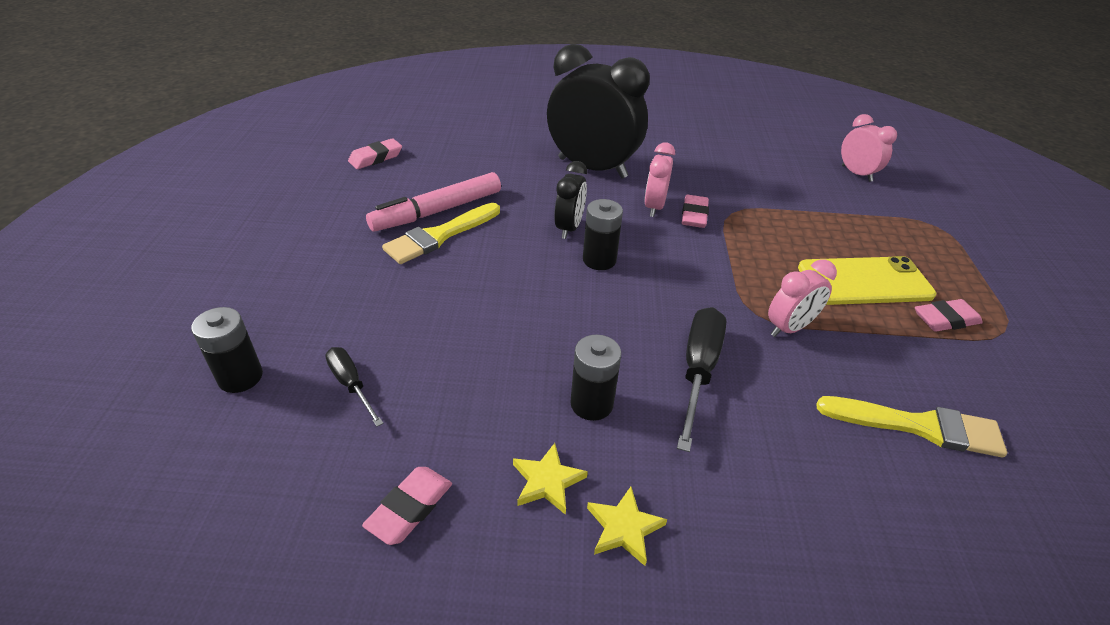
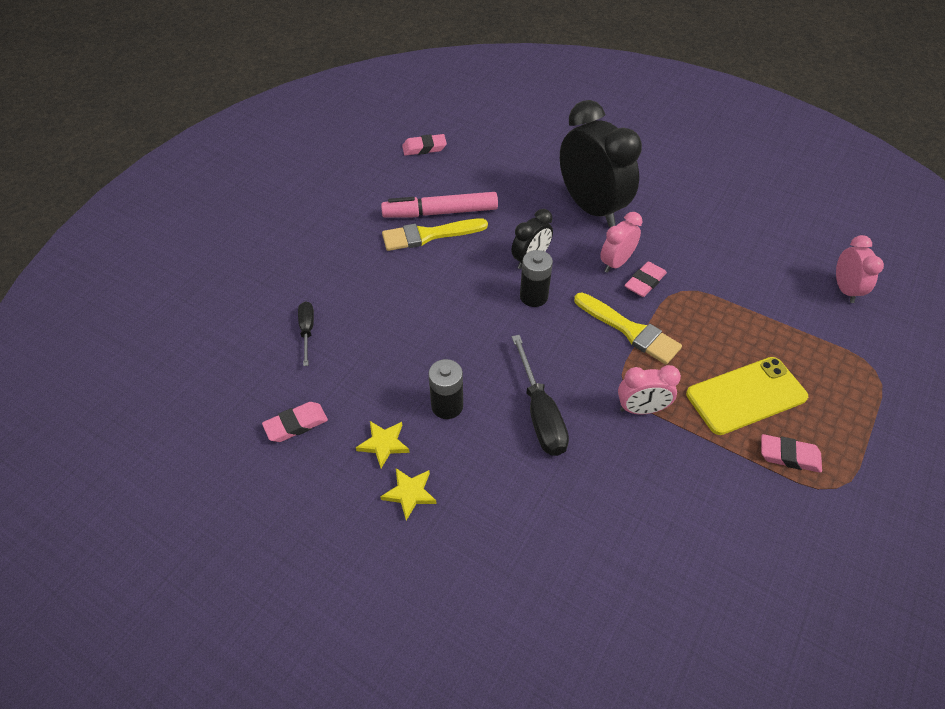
camera: 30 degrees right, 10 degrees up
black battery [191,307,263,393] -> none
black screwdriver [677,307,727,452] -> black screwdriver turned 120 degrees clockwise [512,335,569,456]
yellow phone [798,256,936,305] -> yellow phone turned 45 degrees counterclockwise [686,357,808,435]
yellow brush [817,396,1007,457] -> yellow brush moved to [574,293,682,365]

